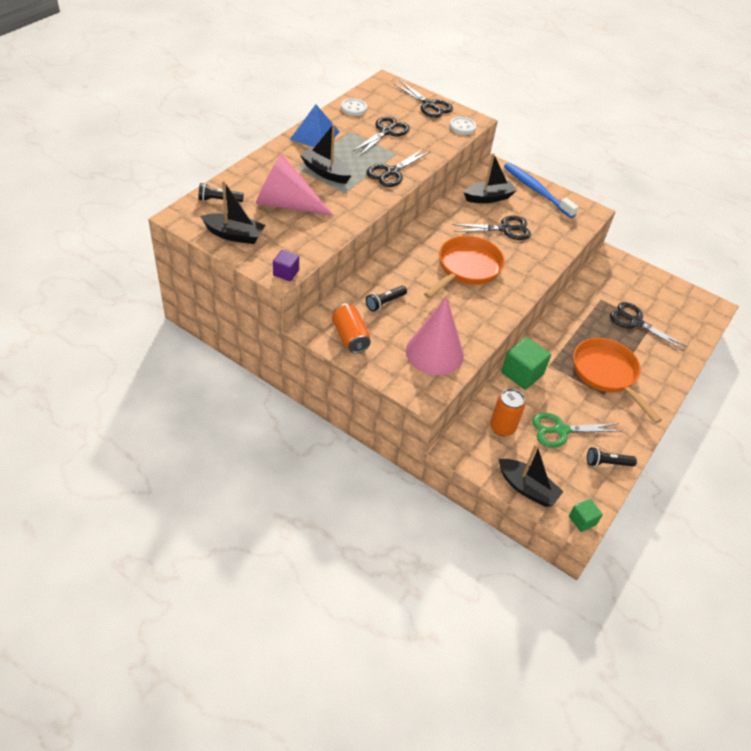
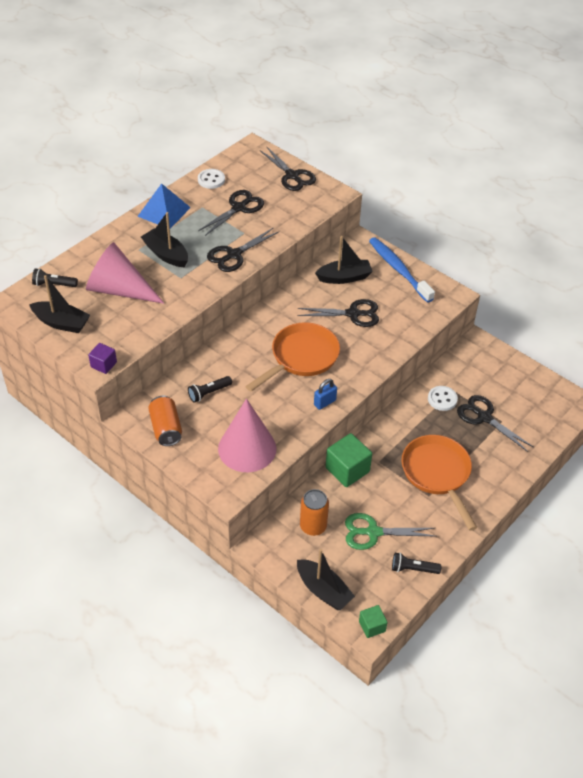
camera: 10 degrees right, 0 degrees up
white button [450,117,476,135] -> white button moved to [428,386,458,411]
none -> blue padlock [314,379,337,410]

